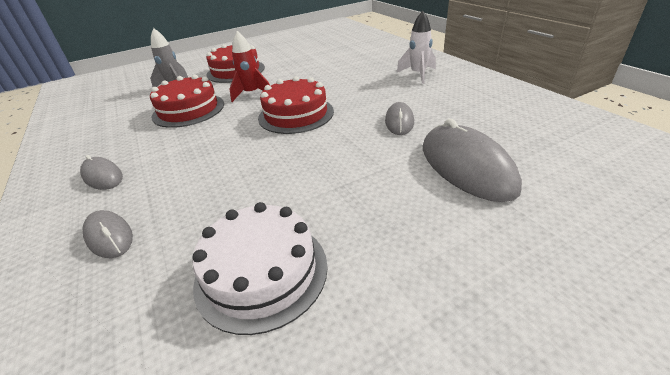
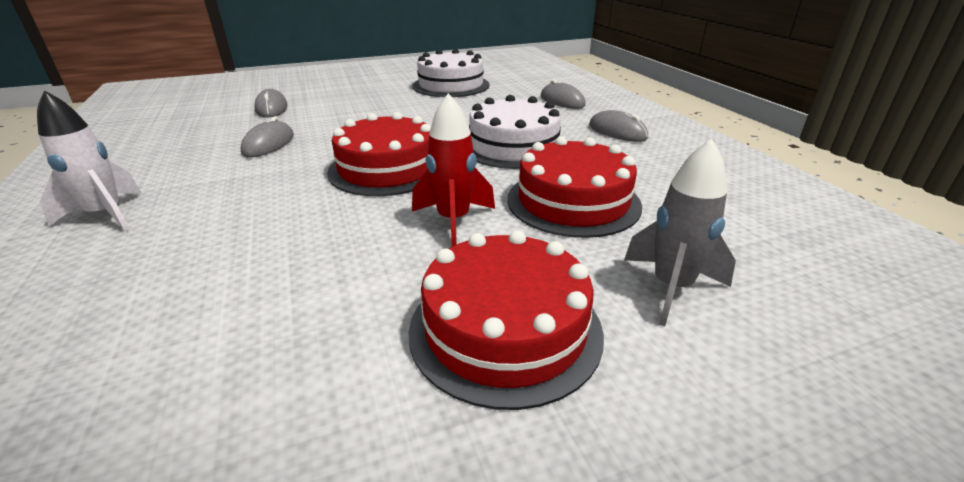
camera: 175 degrees left, 5 degrees down
grey mouse [423,119,522,202] -> grey mouse [254,89,288,117], size x0.55
none -> white cake [469,95,561,169]

